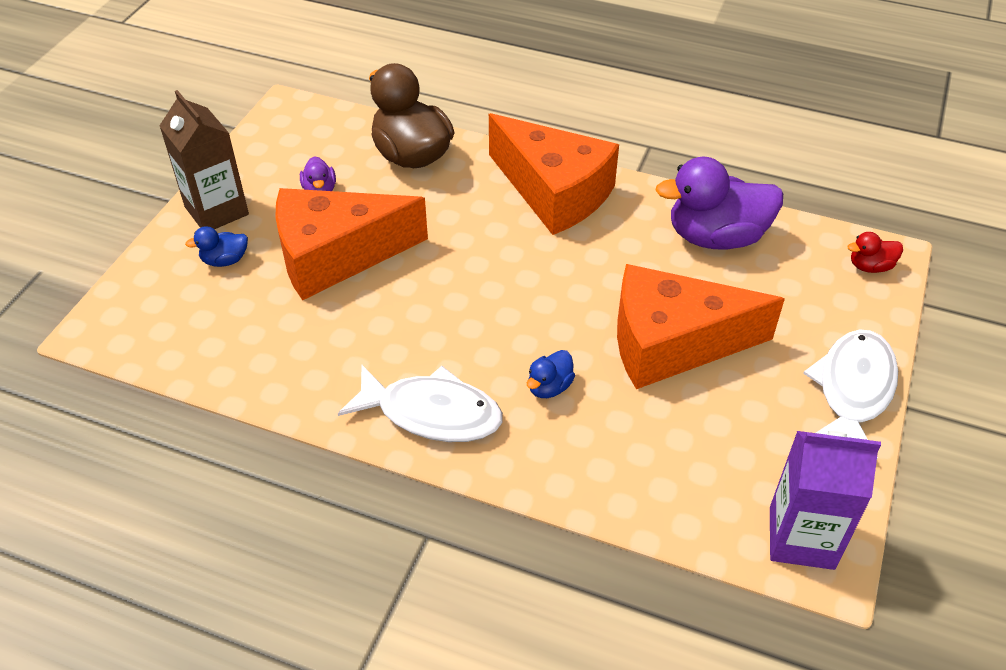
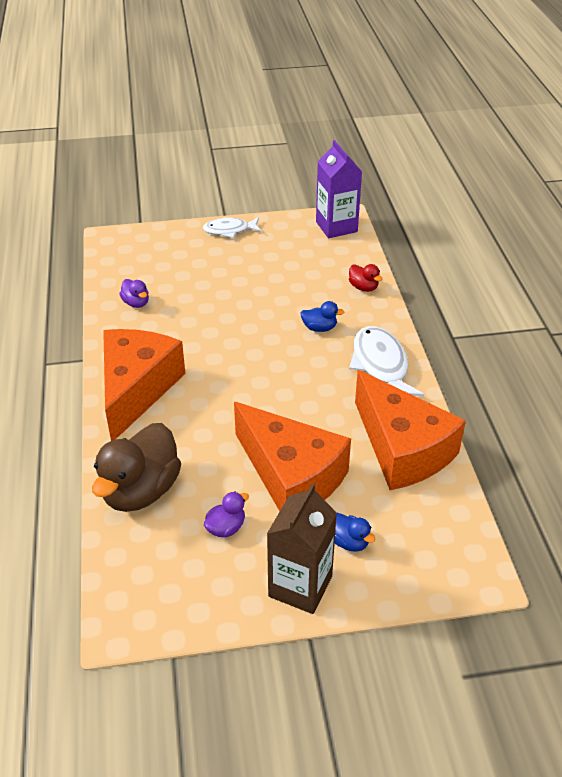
camera: 120 degrees left, 5 degrees down
orange cheese [617,264,785,389] -> orange cheese moved to [355,370,466,490]
purple duck [655,157,783,249] -> purple duck [119,279,149,308], size x0.46
white fish [803,330,898,459] -> white fish [203,217,262,238], size x0.64
red duck [848,232,903,273] -> red duck moved to [349,264,382,292]

